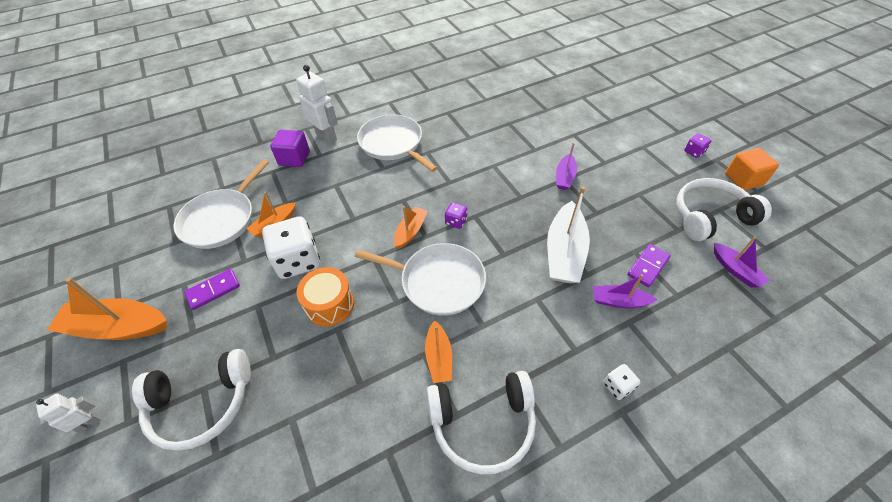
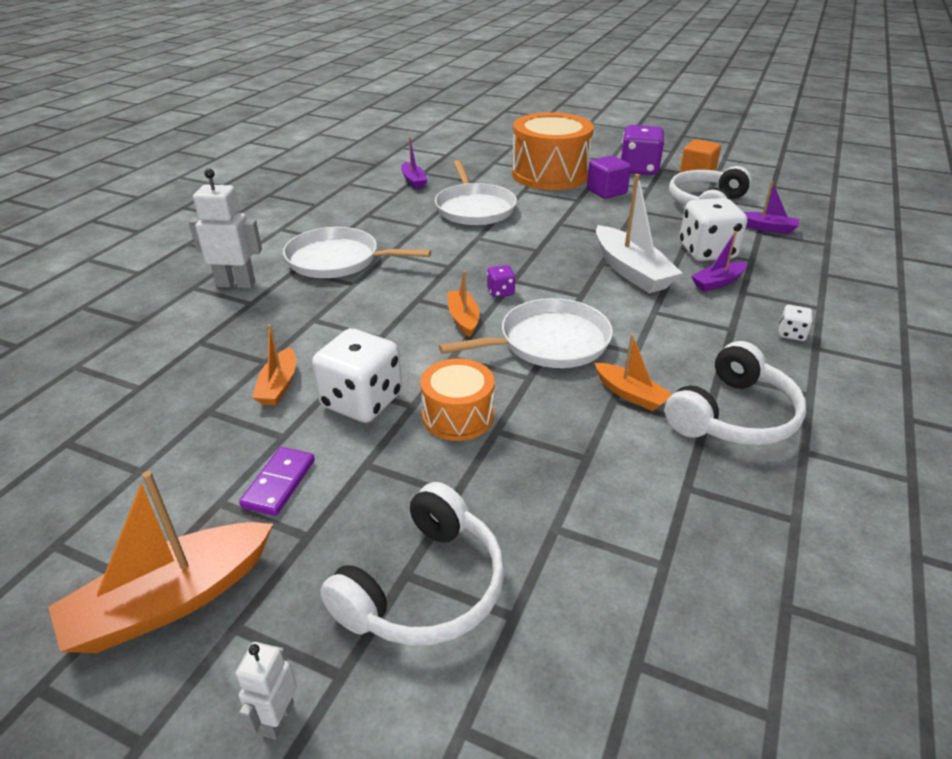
camera: 40 degrees left, 15 degrees down
white pan [174,160,269,249] -> white pan moved to [435,160,517,225]
purple cube [270,130,310,167] -> purple cube moved to [587,155,631,199]
purple boat [556,143,577,190] -> purple boat moved to [401,137,427,189]
purple domino [627,244,671,287] -> white dice [679,198,747,261]
purple dice [684,133,711,158] -> purple dice [621,125,665,175], size x2.17
none -> orange drum [512,112,594,190]

